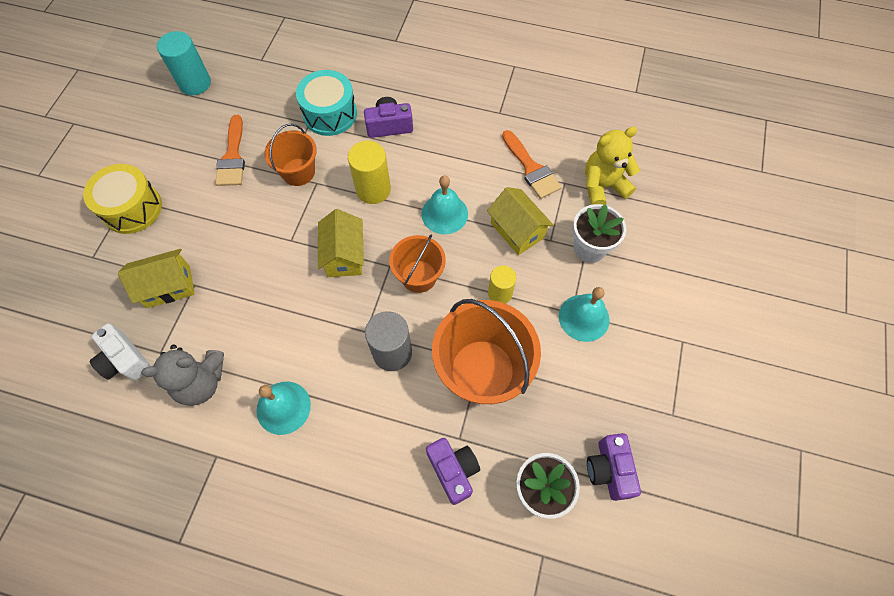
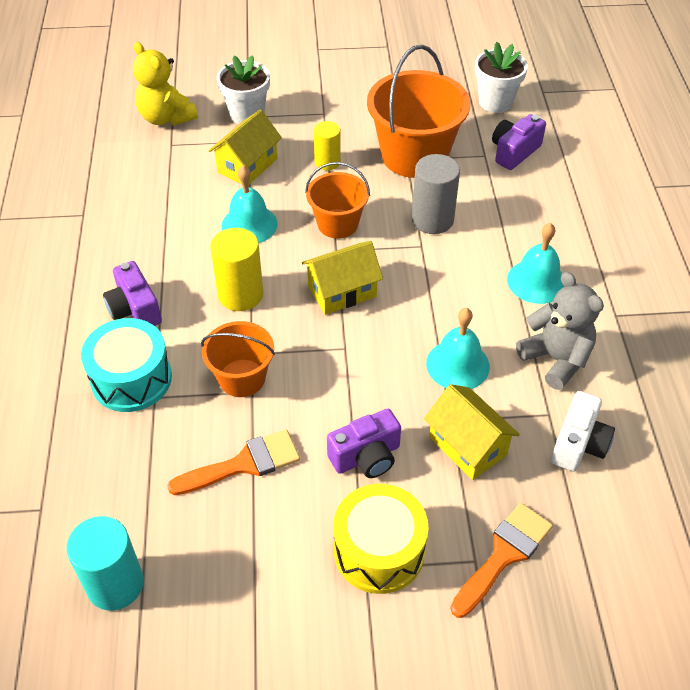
camera: 110 degrees left, 15 degrees down
orange brush [502,130,562,199] -> orange brush moved to [451,503,553,618]
turquoise bell [559,287,610,342] -> turquoise bell moved to [426,308,490,389]
purple camera [587,433,641,501] -> purple camera moved to [327,409,401,478]

